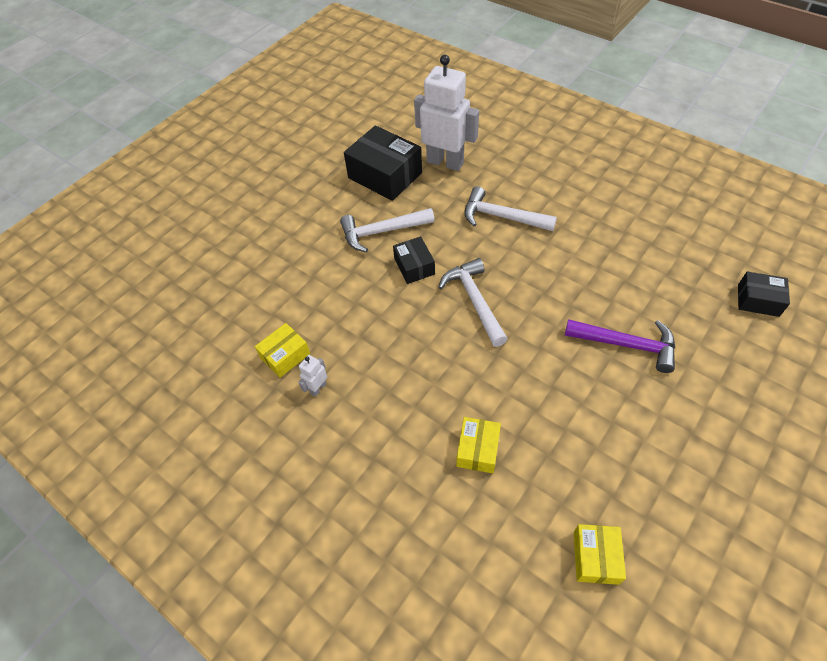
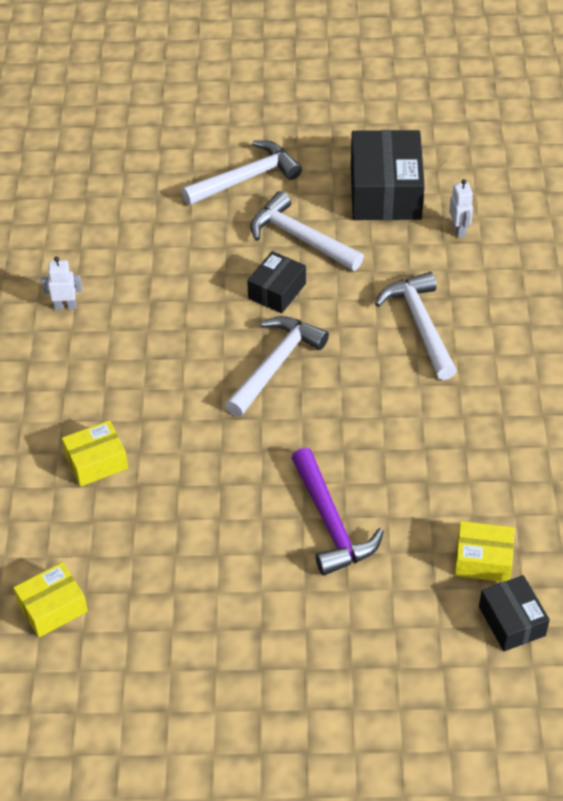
camera: 50 degrees right, 5 degrees down
yellow box [255,323,310,378] -> yellow box moved to [454,521,515,582]
white robot [414,55,479,171] -> white robot [449,179,473,238], size x0.41
none -> white hammer [182,140,302,205]

